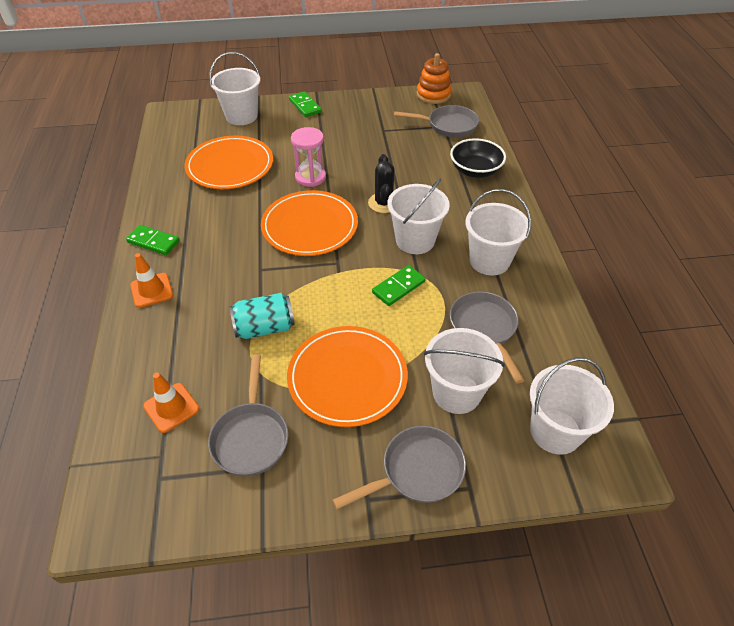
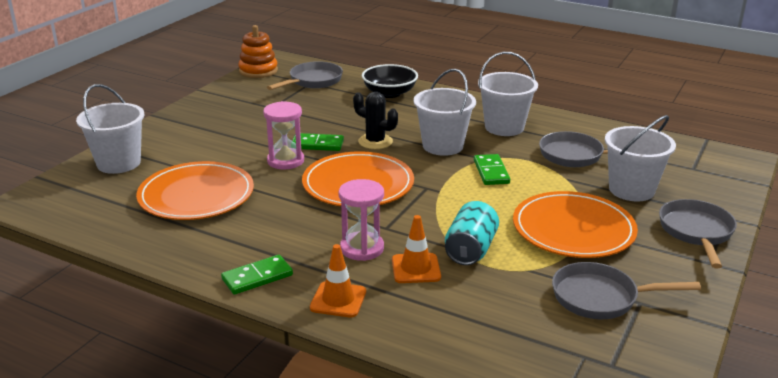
camera: 55 degrees left, 20 degrees down
orange traffic cone [143,373,200,433] -> orange traffic cone moved to [392,215,441,283]
grey pan [208,354,288,477] -> grey pan turned 150 degrees clockwise [552,262,701,319]
green domino [289,91,322,117] -> green domino moved to [292,133,344,151]
white bucket [530,357,614,455] -> none
none -> pink hourglass [339,179,384,261]

